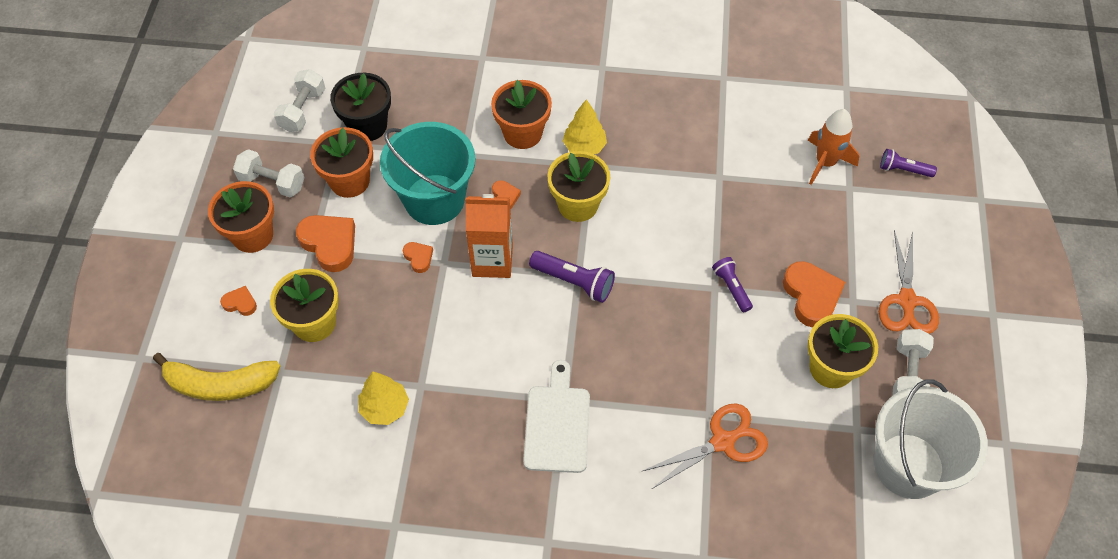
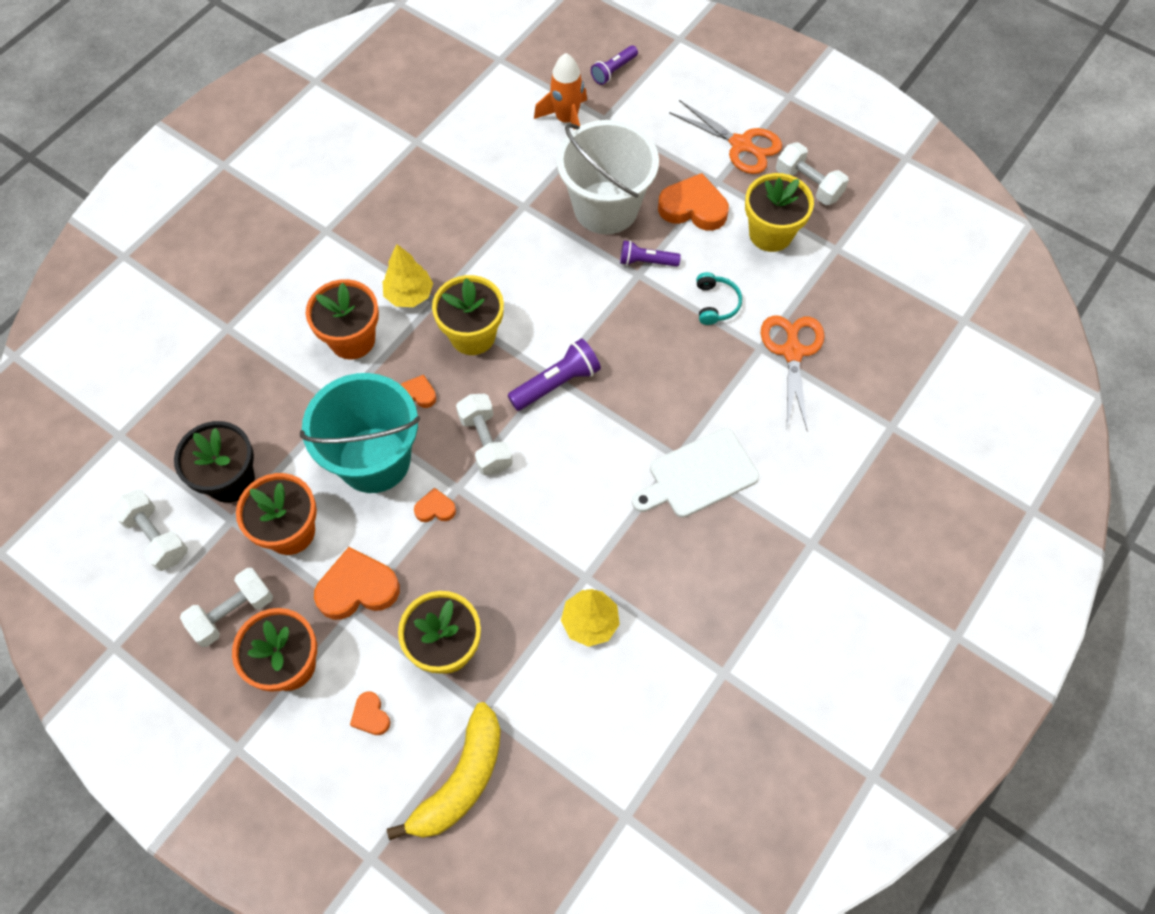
camera: 60 degrees left, 5 degrees up
orange heart [220,286,257,316] -> orange heart turned 75 degrees counterclockwise [350,691,390,735]
orange carton [465,194,513,278] -> white dumbbell [456,394,513,475]
white cutting board [523,360,590,473] -> white cutting board turned 60 degrees counterclockwise [632,428,759,518]
white bucket [874,380,988,499] -> white bucket moved to [557,120,659,234]
none -> turquoise headphones [696,272,742,325]

